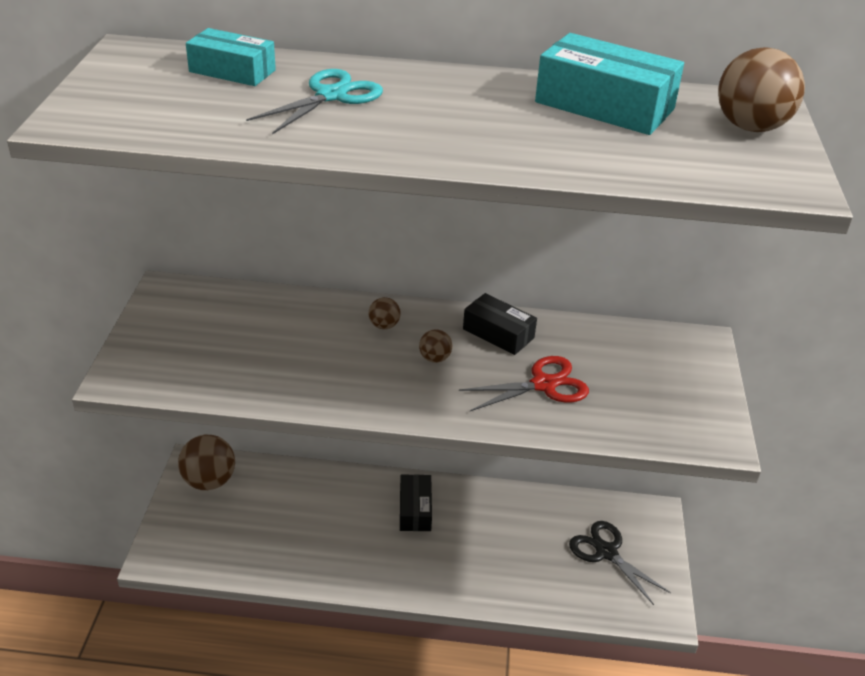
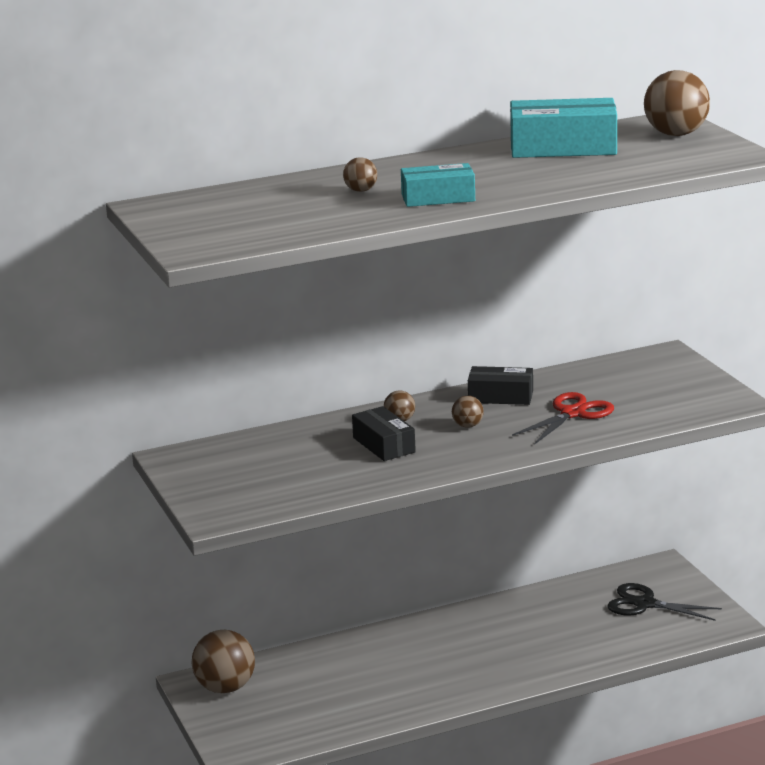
camera: 25 degrees left, 15 degrees down
turquoise box [186,28,276,86] -> turquoise box moved to [401,163,475,207]
turquoise scissors [246,69,383,134] -> brown ball [343,157,377,192]
black box [400,474,432,531] -> black box moved to [352,406,416,461]

